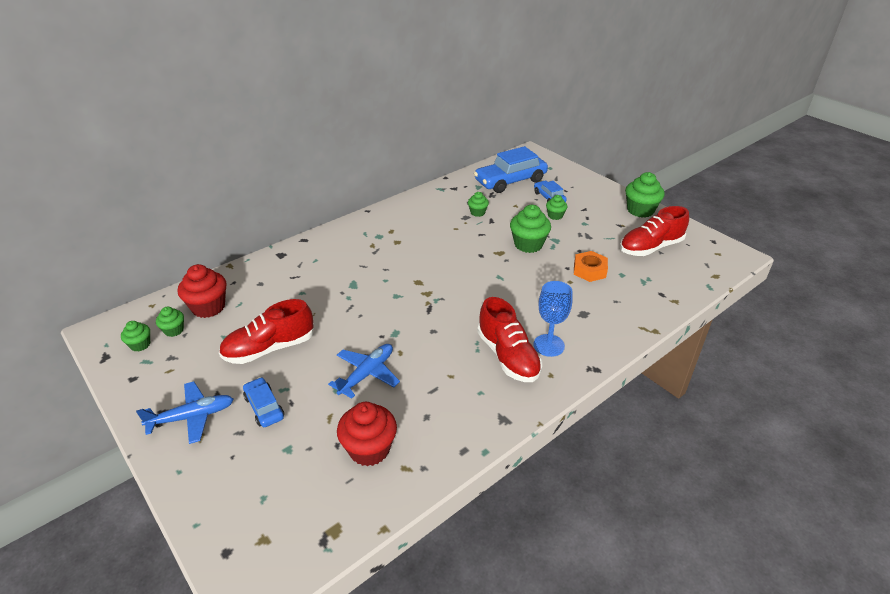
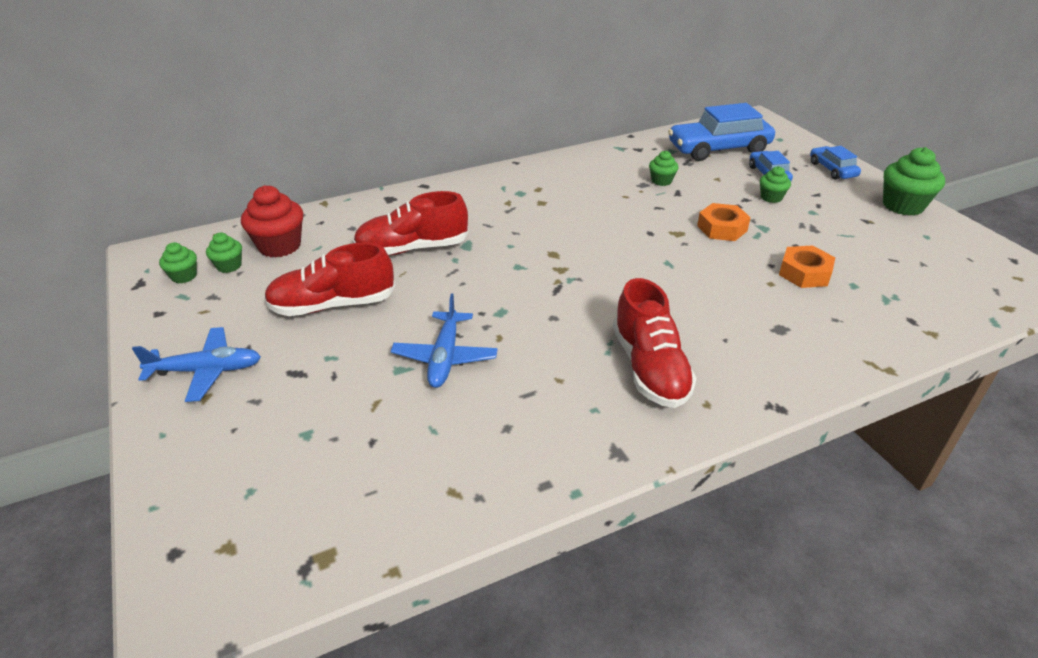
camera: 15 degrees right, 0 degrees up
blue car [243,377,284,427] -> blue car moved to [810,146,861,180]
blue plane [328,344,400,399] -> blue plane turned 135 degrees clockwise [391,294,498,388]
red cupcake [337,402,397,466] -> none
green cupcake [510,205,551,253] -> orange nut [697,203,751,241]
blue goblet [533,281,573,357] -> none
red shoe [620,206,689,256] -> red shoe moved to [353,191,469,256]

